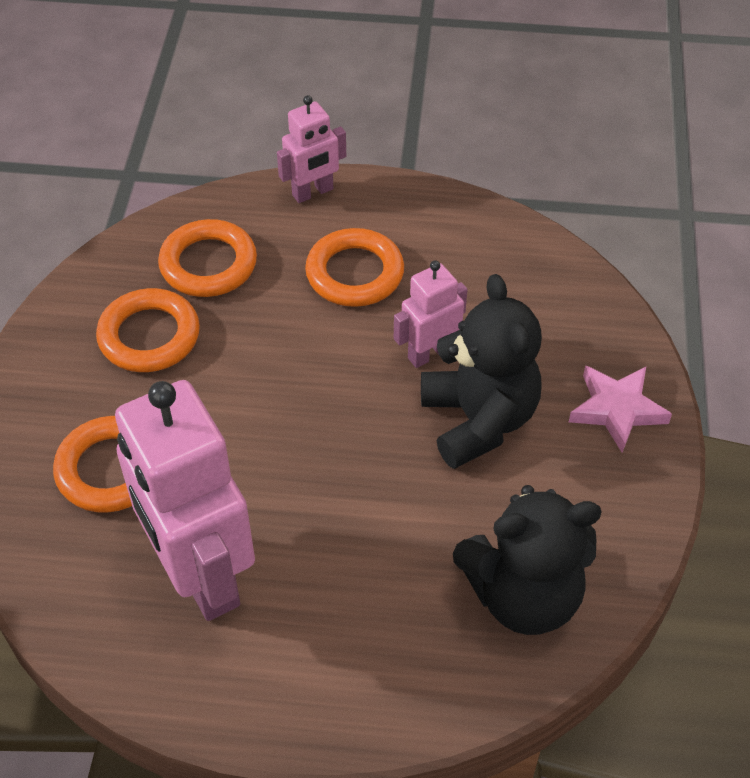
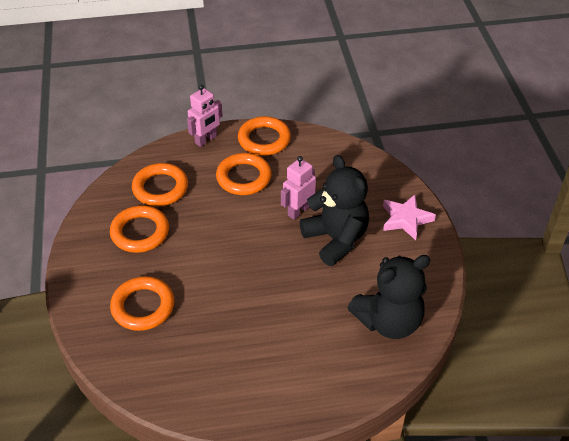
camera: 15 degrees left, 5 degrees down
pink robot [115,380,255,621] -> none
none -> orange ring [238,116,291,156]

